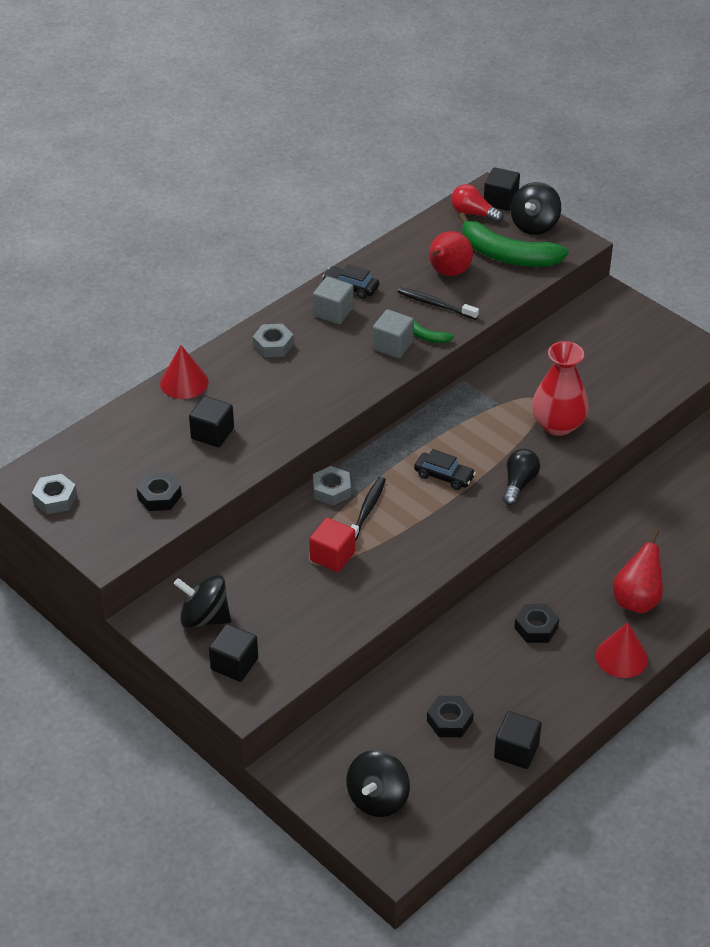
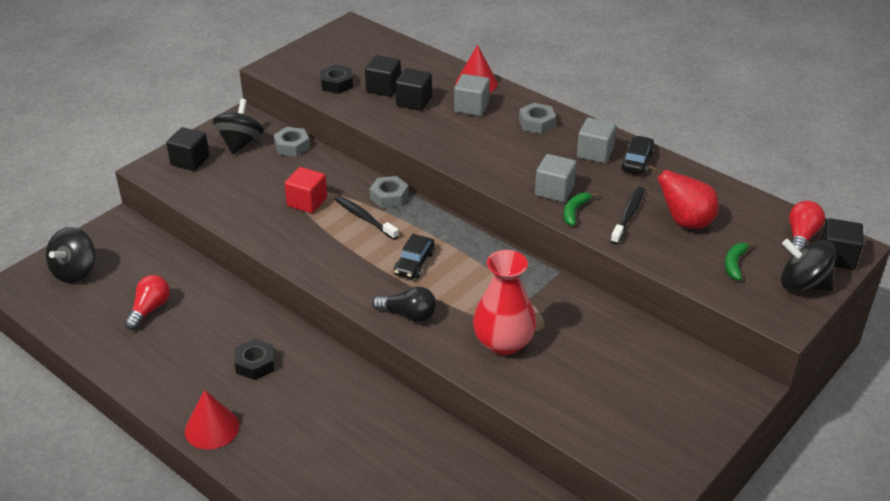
camera: 85 degrees right, 5 degrees down
grey nut [32,474,77,514] -> grey nut moved to [273,127,310,157]
black spinning top [346,750,410,817] -> black spinning top turned 90 degrees counterclockwise [46,227,96,283]
black toothbrush [351,477,386,541] -> black toothbrush turned 150 degrees counterclockwise [335,196,399,240]
black nut [427,696,474,737] -> red light bulb [124,275,170,330]
green banana [458,213,569,267] -> green banana [725,242,755,280], size x0.43
black cube [494,711,542,769] -> black cube moved to [365,55,401,97]
red pear [613,529,663,613] -> none
none -> grey cube [454,74,490,116]

